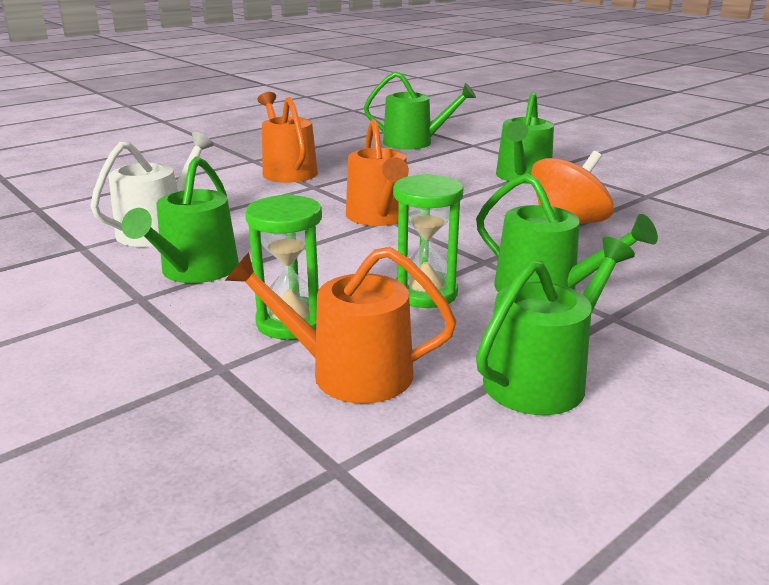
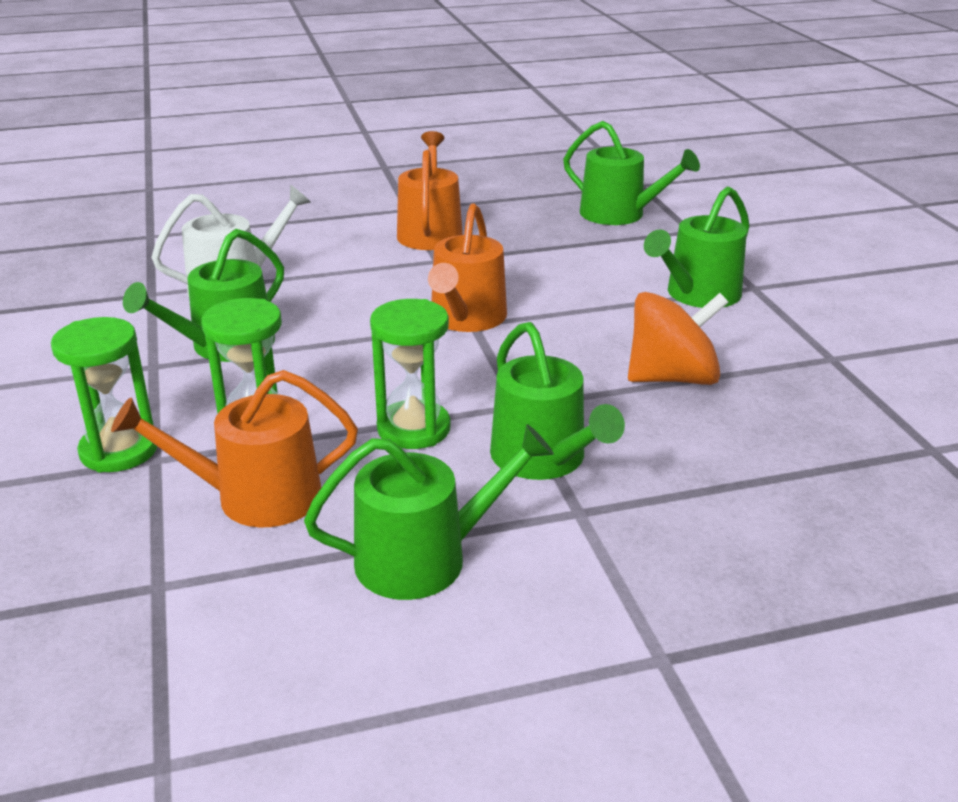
camera: 25 degrees right, 5 degrees up
orange watering can [225,247,456,404] -> orange watering can turned 45 degrees counterclockwise [111,370,358,528]
none -> green hourglass [51,317,157,472]

